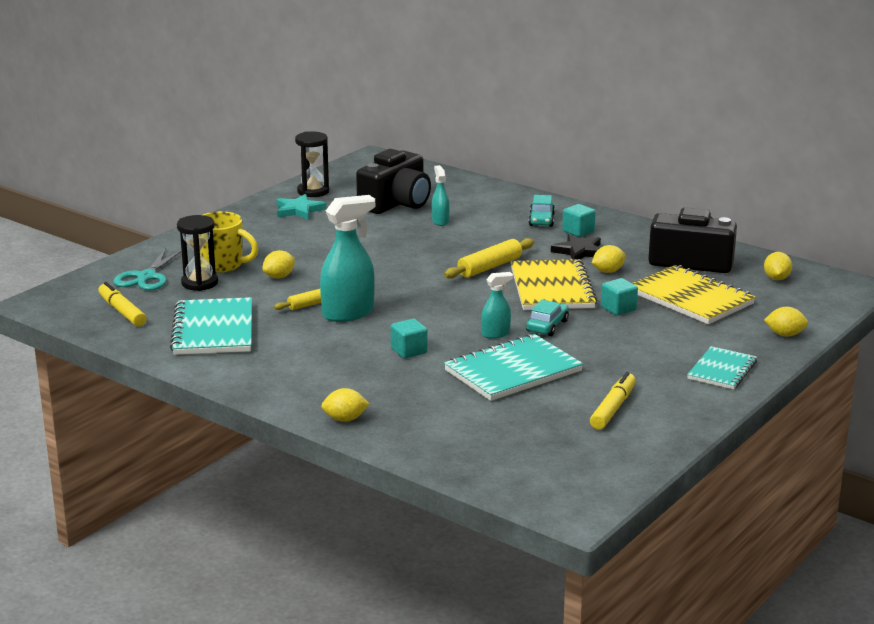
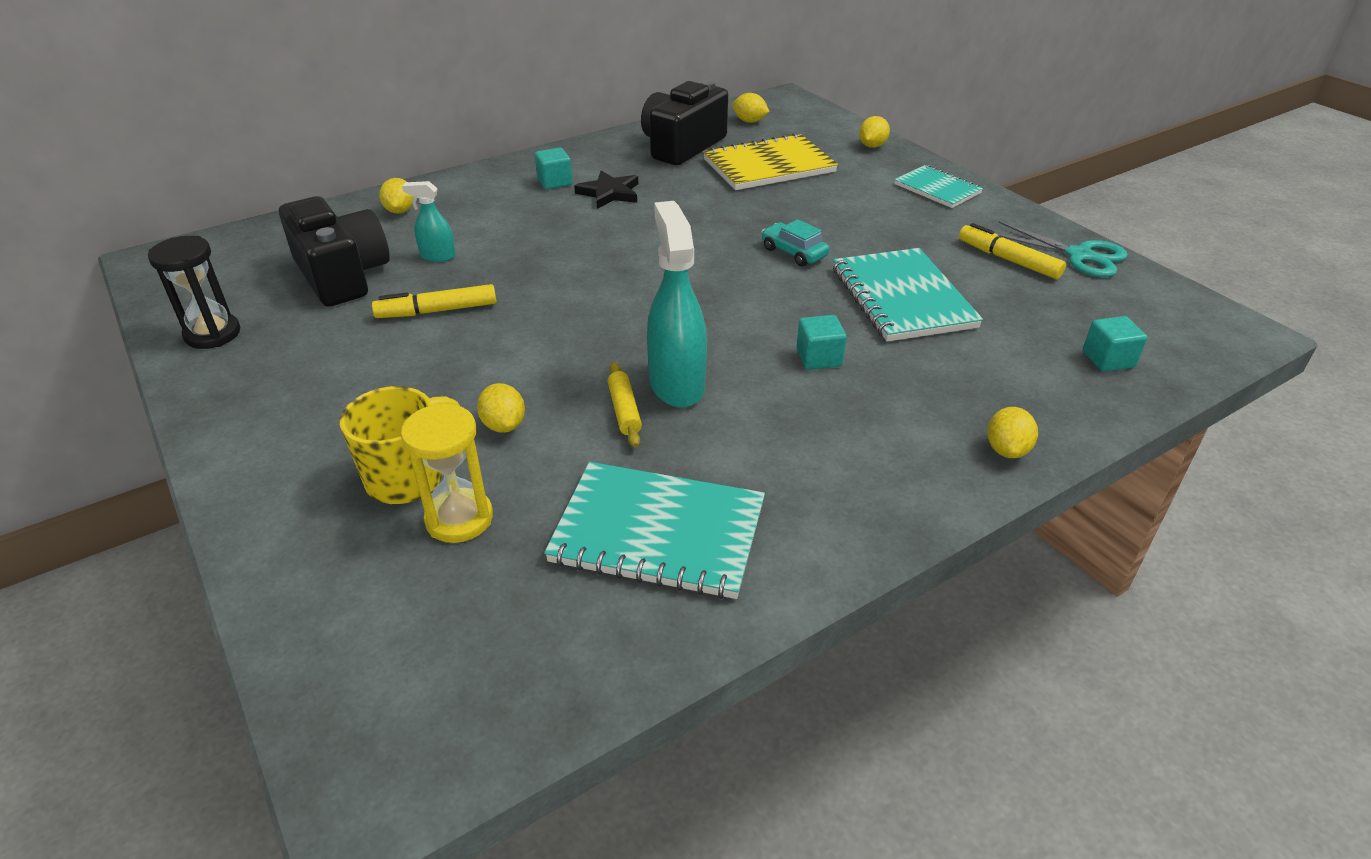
camera: 70 degrees left, 15 degrees up
yellow marker [98,282,147,327] -> yellow marker moved to [372,284,496,318]
turquoise scissors [113,248,182,290] -> turquoise scissors moved to [997,221,1128,277]
black hourglass [177,215,218,291] -> yellow hourglass [401,404,493,543]
turquoise star [276,194,326,220] -> none
yellow rolling pin [444,238,534,279] -> none
turquoise spray bottle [481,272,513,339] -> none
yellow notebook [511,259,598,310] -> none
turquoise car [529,195,555,227] -> none
yellow lemon [592,245,626,273] -> yellow lemon moved to [379,178,413,214]
turquoise cube [601,278,638,316] -> turquoise cube moved to [1083,316,1147,372]

